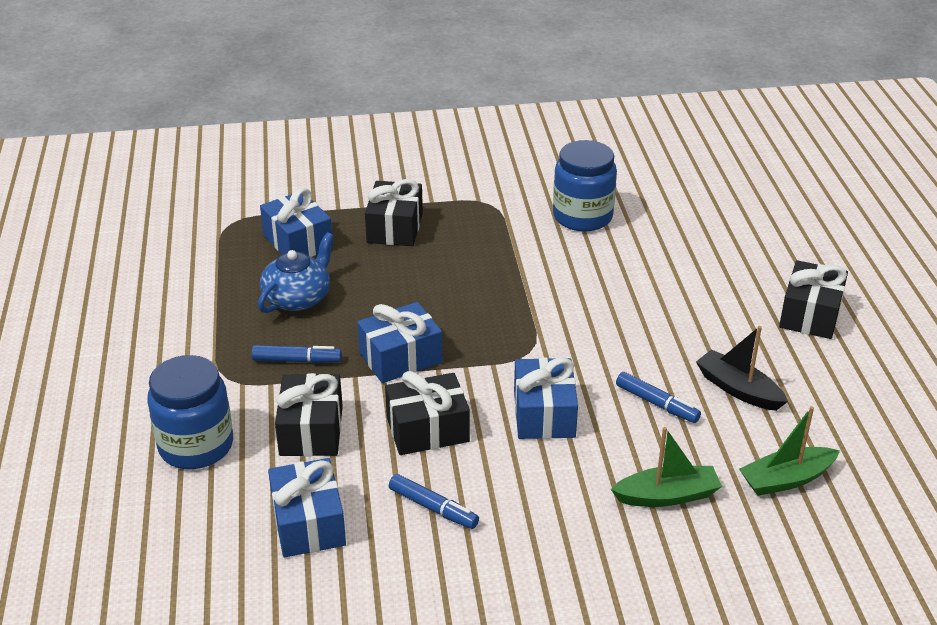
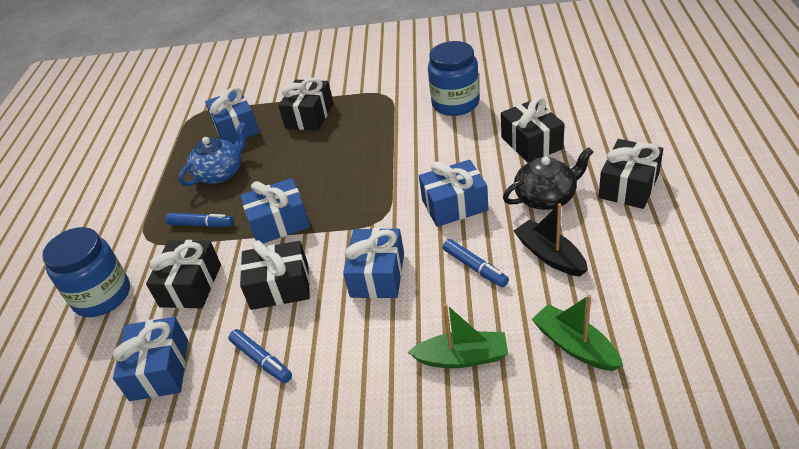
camera: 15 degrees right, 5 degrees up
green boat [739,406,840,496] -> green boat turned 60 degrees clockwise [532,295,623,371]
none -> blue gift [419,160,488,227]
none -> black gift [501,97,565,163]
none -> black teapot [503,147,593,210]

